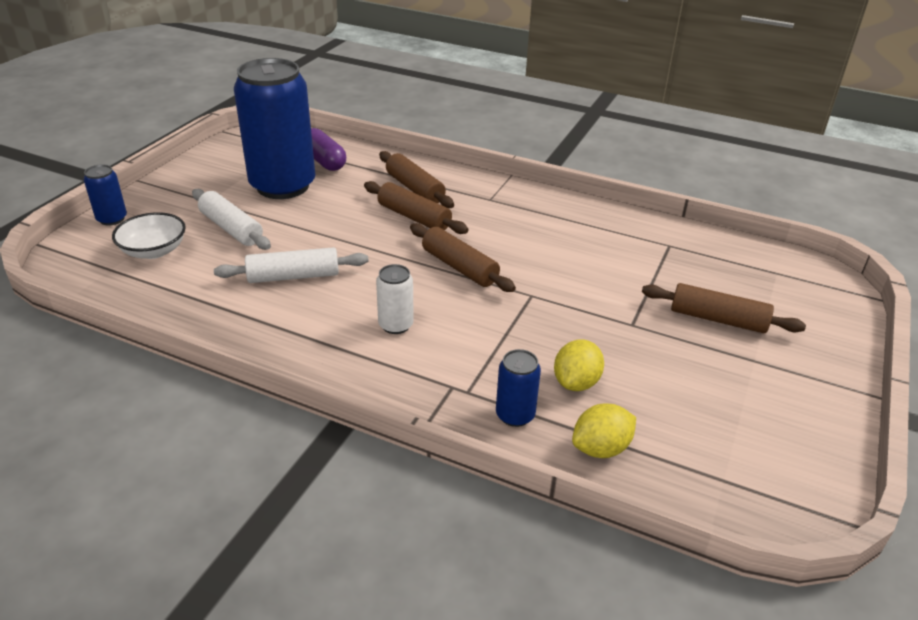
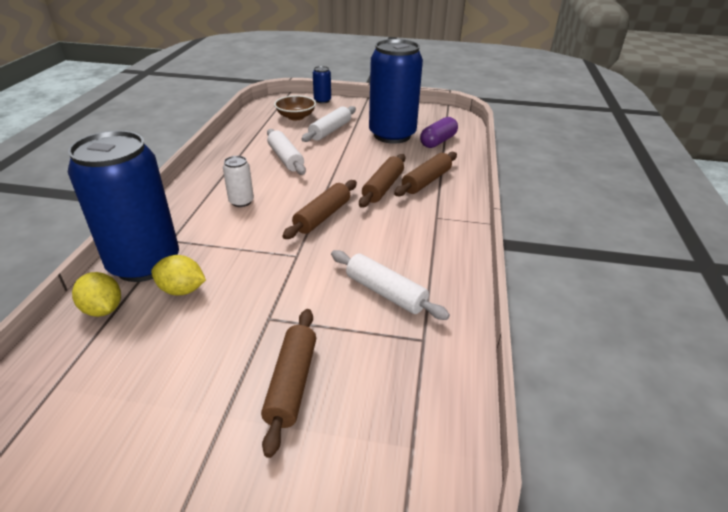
camera: 75 degrees right, 0 degrees up
white bowl [112,212,186,259] -> brown bowl [274,95,316,120]
blue can [496,349,541,427] -> blue can [68,130,179,282], size x2.38
none -> white rolling pin [331,250,450,320]

